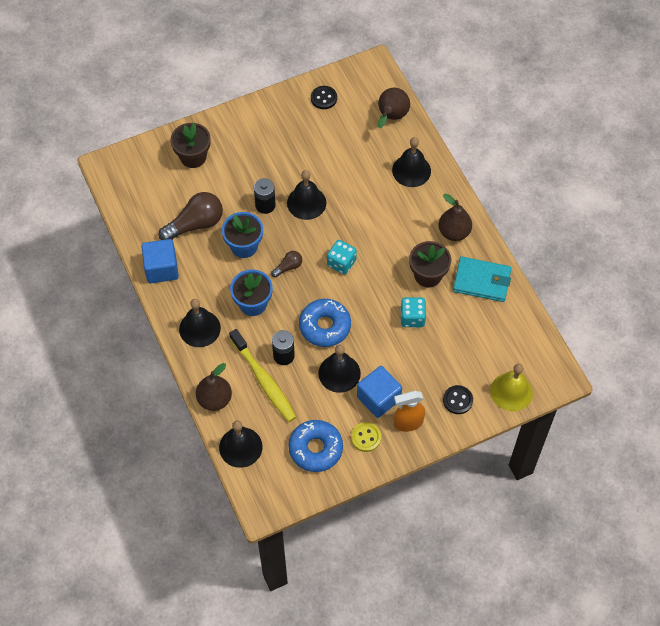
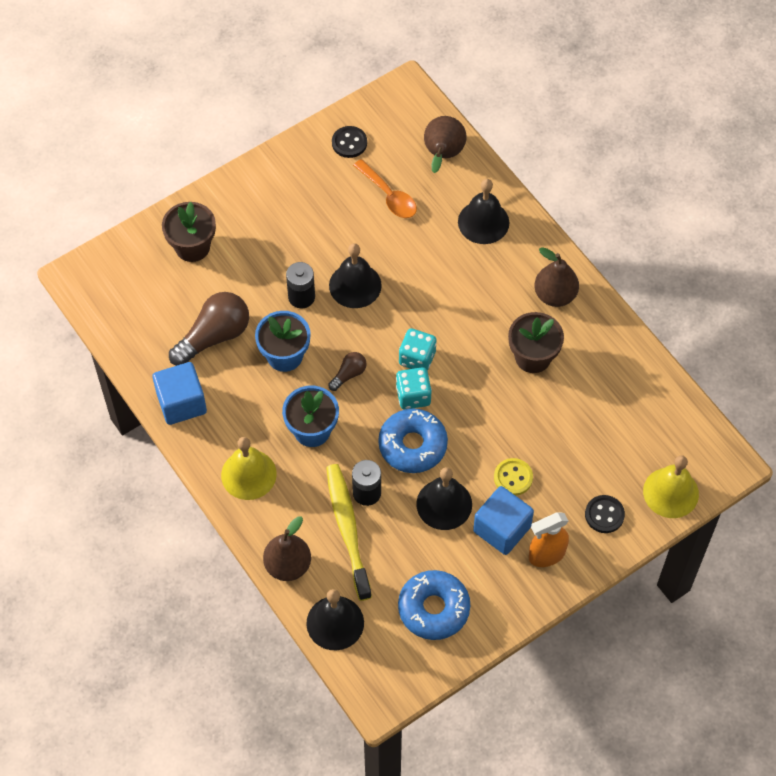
camera: 10 degrees left, 0 degrees up
black bell [179,299,221,347] -> yellow bell [221,437,277,500]
yellow toothbrush [229,329,296,422] -> yellow toothbrush turned 150 degrees counterclockwise [326,464,372,601]
yellow button [351,422,381,452] -> yellow button moved to [494,458,533,496]
turquoise dice [400,297,426,327] -> turquoise dice moved to [396,367,432,409]
turquoise wallet [453,257,511,302] -> none
none -> orange spoon [353,159,417,218]

